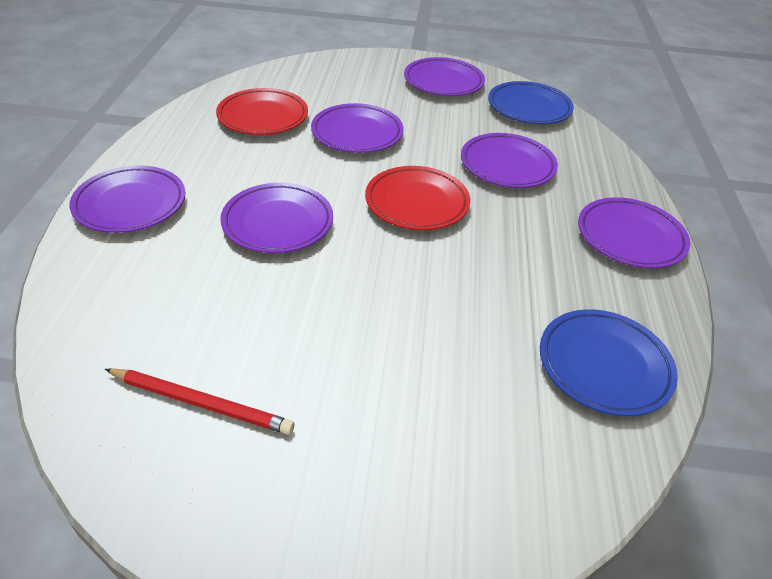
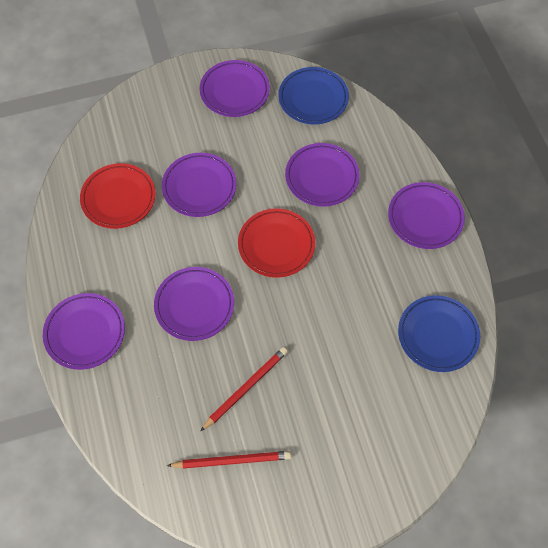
camera: 20 degrees left, 20 degrees up
none -> red pencil [201,347,288,431]

